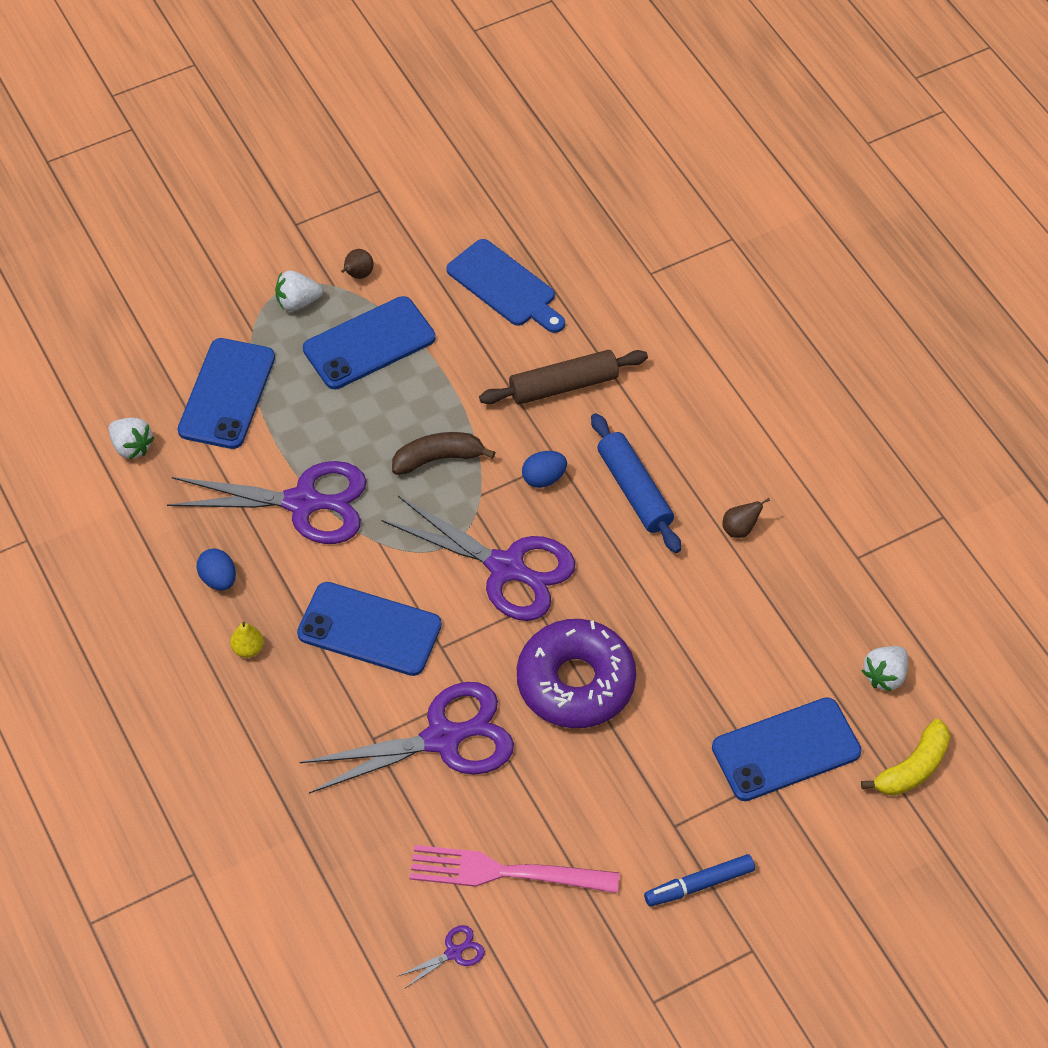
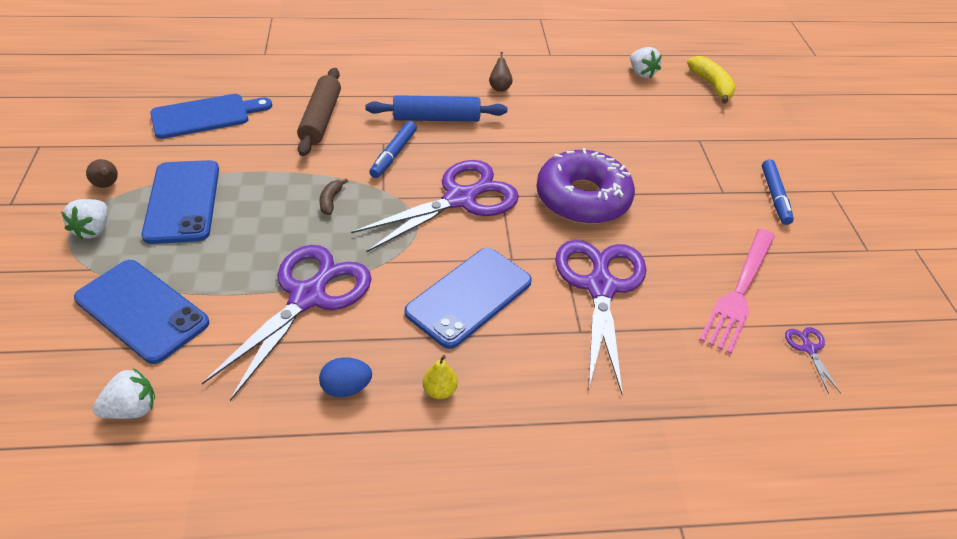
camera: 70 degrees left, 10 degrees down
brown banana [392,432,495,475] -> brown banana [320,179,348,215], size x0.57
blue egg [522,451,567,488] -> blue marker [369,121,417,178]
blue phone [712,697,862,801] -> none

